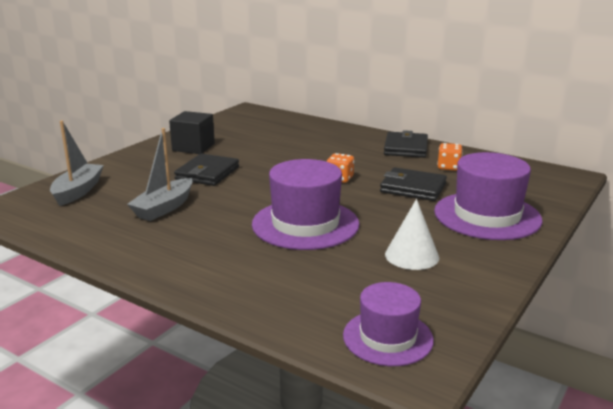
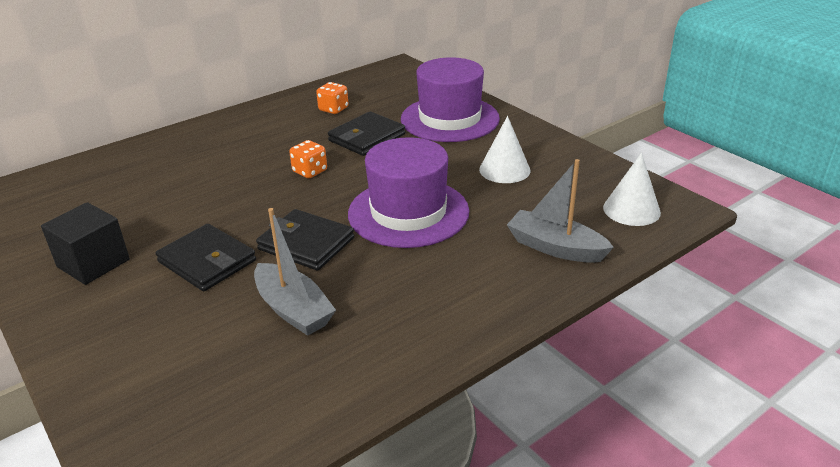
camera: 70 degrees left, 10 degrees up
grey boat [50,120,104,206] -> grey boat moved to [507,159,614,263]
purple hat [343,282,434,366] -> white cone [603,153,661,226]
black wallet [384,130,428,158] -> black wallet moved to [256,209,354,270]

